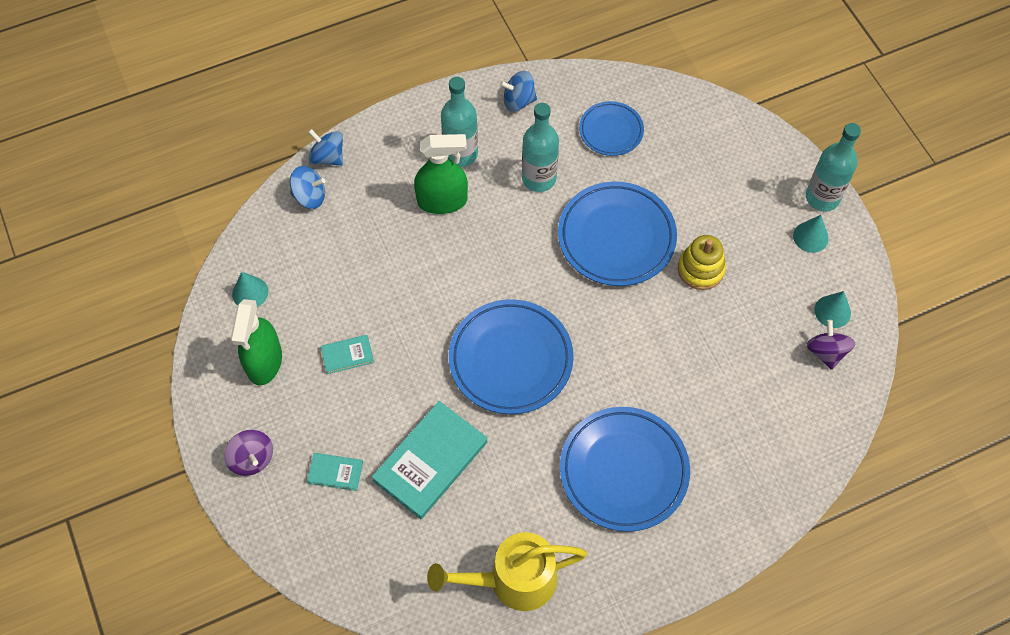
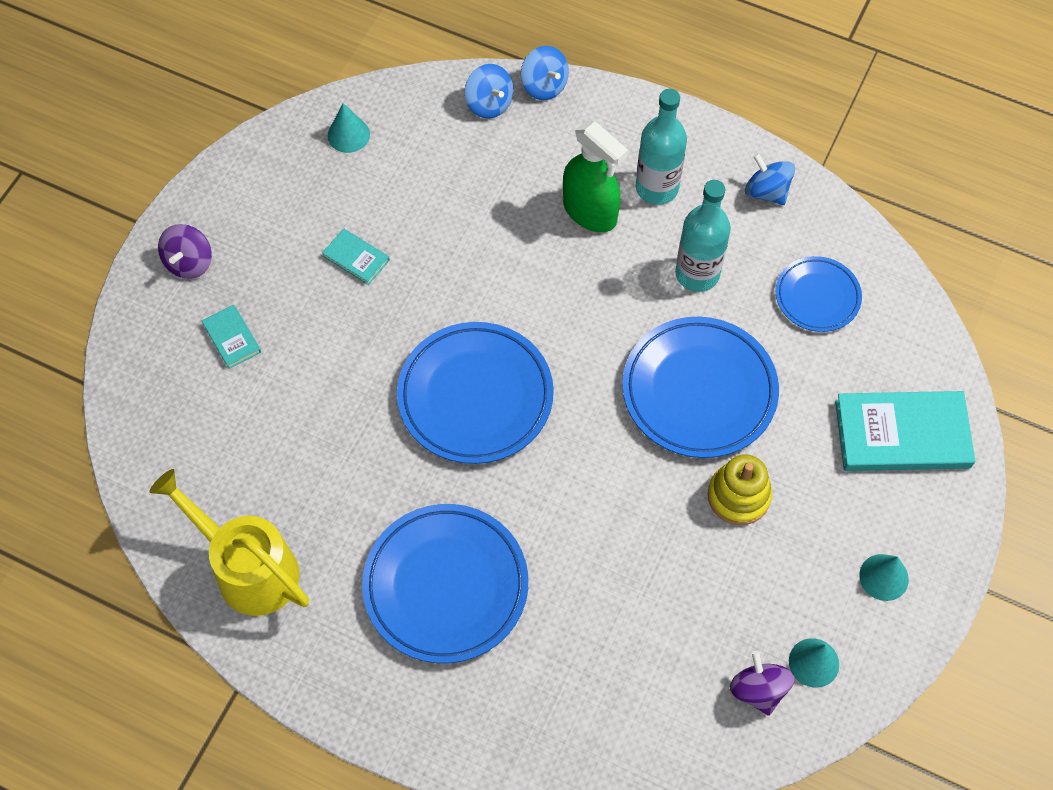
camera: 50 degrees right, 0 degrees up
green spray bottle [230,299,282,385] -> none
blue spinning top [308,129,343,166] -> blue spinning top turned 150 degrees clockwise [521,46,569,100]
turquoise book [372,401,487,519] -> turquoise book moved to [835,391,976,471]
turquoise bottle [806,123,861,211] -> none
purple spinning top [806,320,855,370] -> purple spinning top turned 60 degrees counterclockwise [730,651,795,716]

